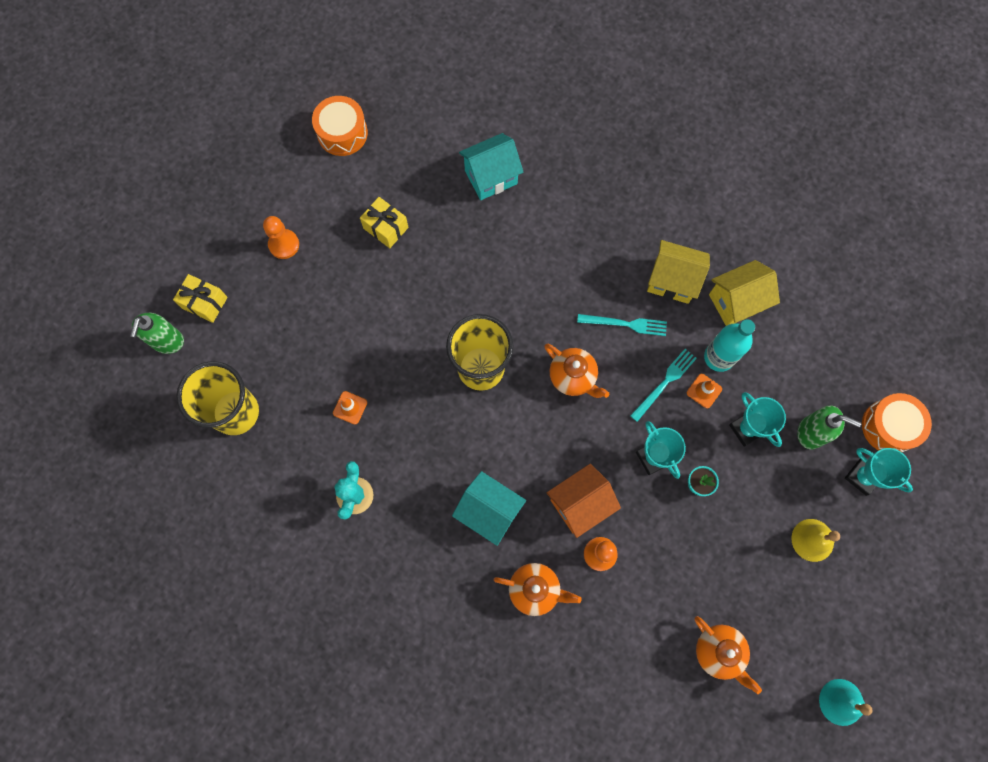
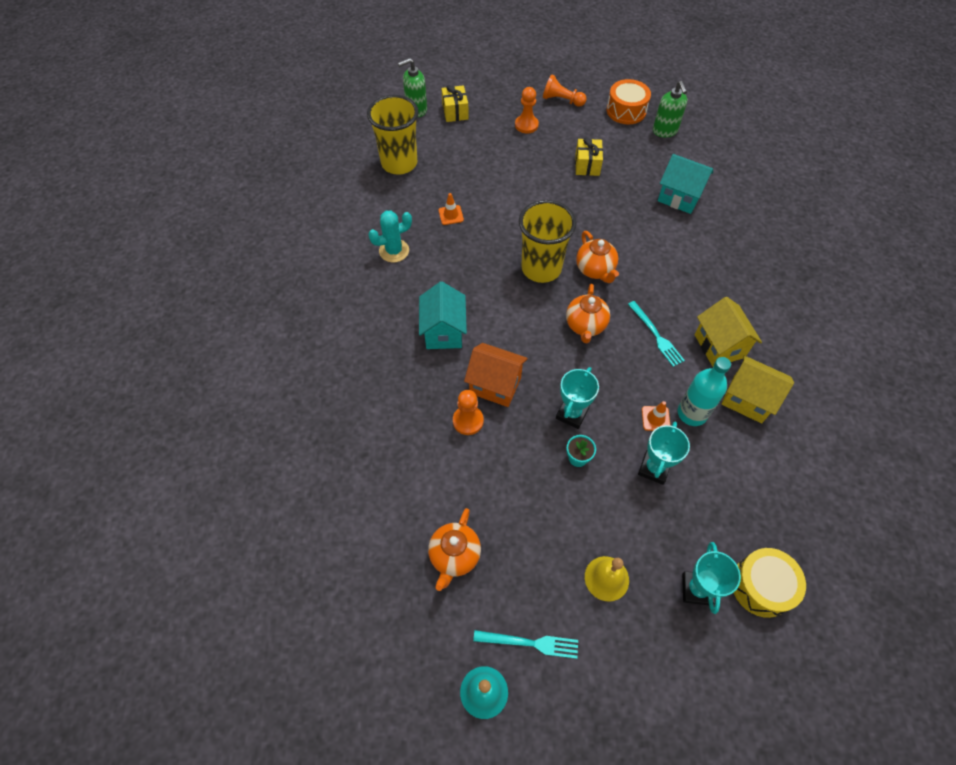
camera: 55 degrees right, 15 degrees down
orange teapot [494,563,582,616] -> orange teapot moved to [576,231,619,283]
turquoise fork [630,349,697,422] -> turquoise fork moved to [473,630,578,659]
green soap dispenser [797,406,861,450] -> green soap dispenser moved to [653,81,687,138]
orange drum [862,393,932,452] -> yellow drum [734,548,806,618]
none -> orange pawn [543,74,586,107]

